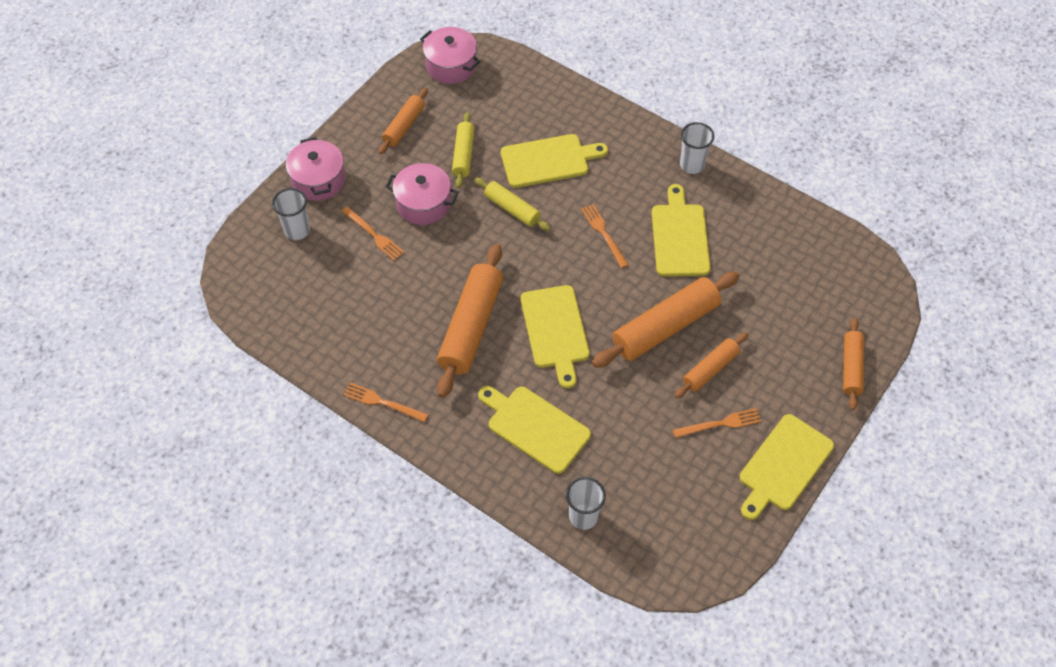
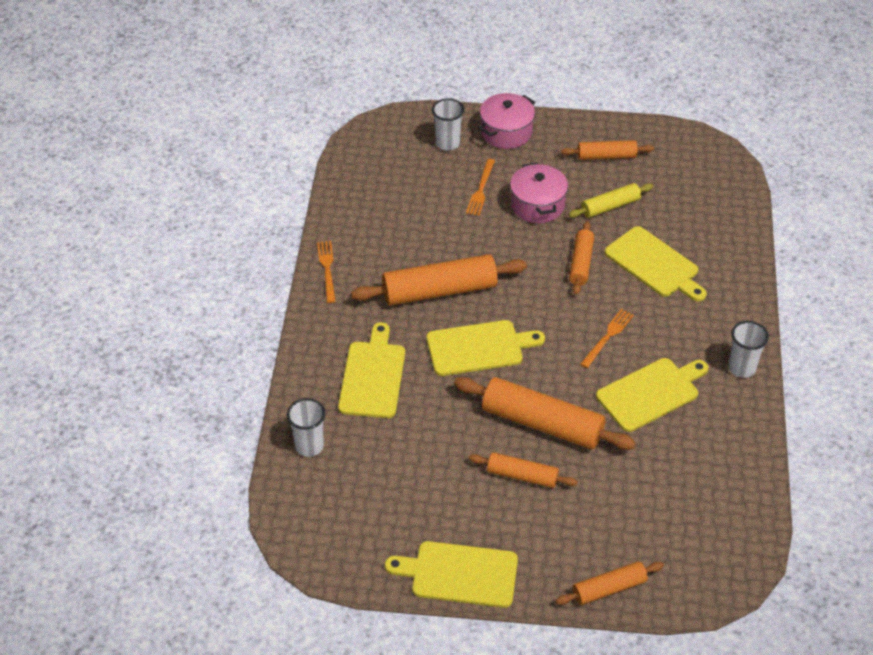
camera: 60 degrees right, 10 degrees down
pink pot [420,27,481,84] -> none
yellow rolling pin [475,177,551,231] -> orange rolling pin [569,221,594,295]
yellow cutting board [521,285,590,389] -> yellow cutting board turned 150 degrees counterclockwise [427,320,545,376]
orange fork [673,408,761,438] -> none

